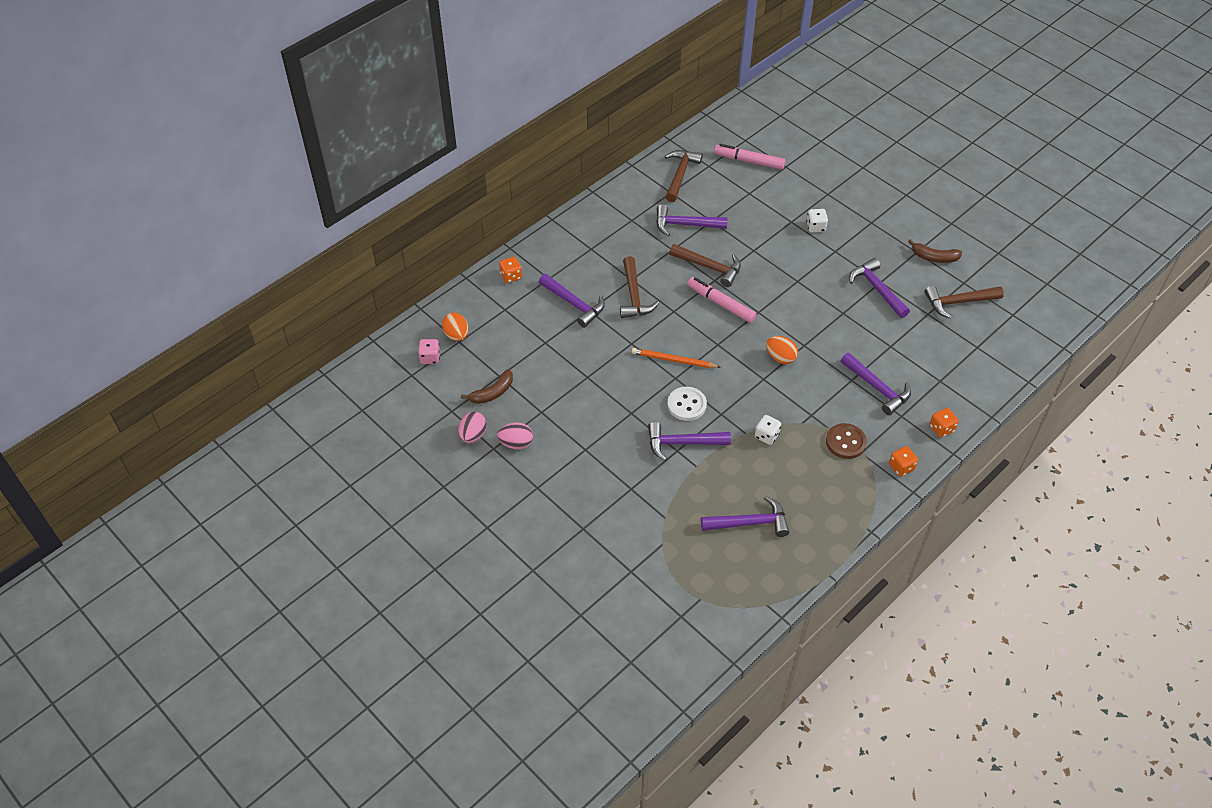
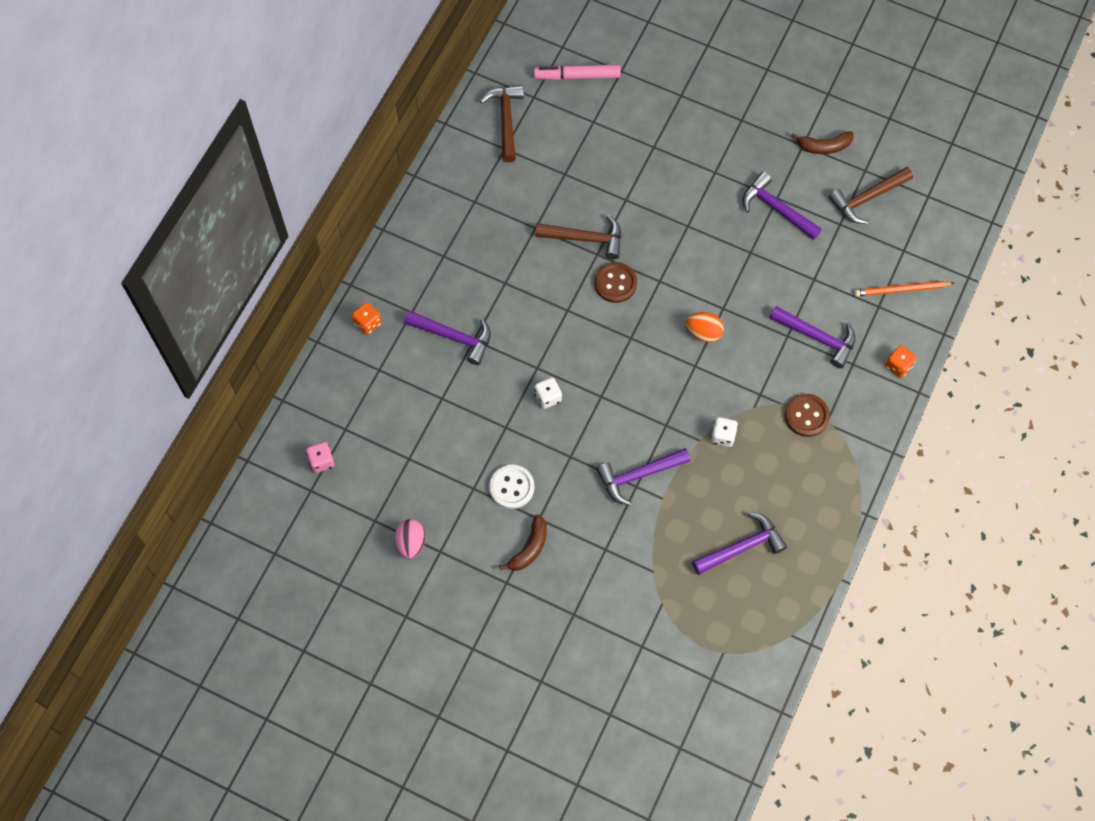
camera: 20 degrees left, 15 degrees up
orange egg [442,312,468,341] -> none
brown banana [461,369,513,404] -> brown banana moved to [499,514,547,571]
pink egg [497,423,533,449] -> none
brown hammer [620,256,659,318] -> none
orange pencil [632,348,720,368] -> orange pencil moved to [854,281,954,296]
purple hammer [656,204,727,236] -> none
white button [667,387,707,421] -> white button moved to [489,465,534,509]
pink marker [688,277,757,323] -> brown button [594,262,637,303]
white dice [806,209,828,232] -> white dice moved to [534,377,562,409]
orange dice [889,446,918,476] -> none

